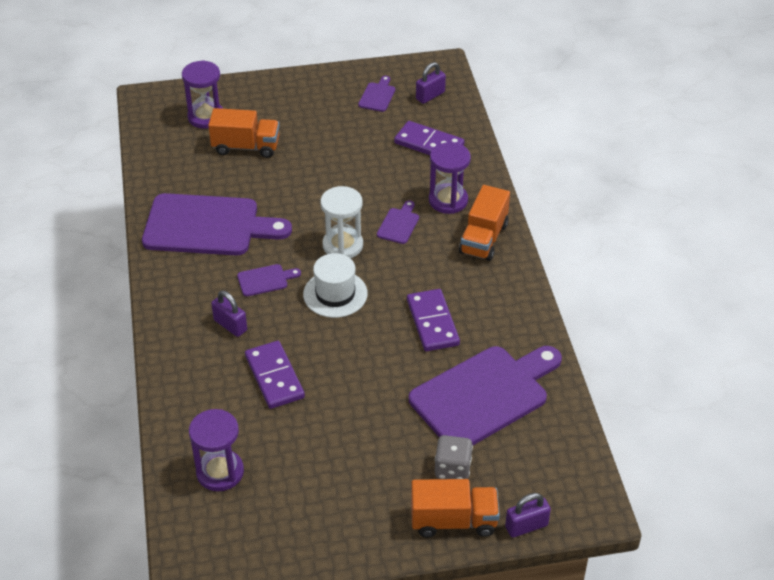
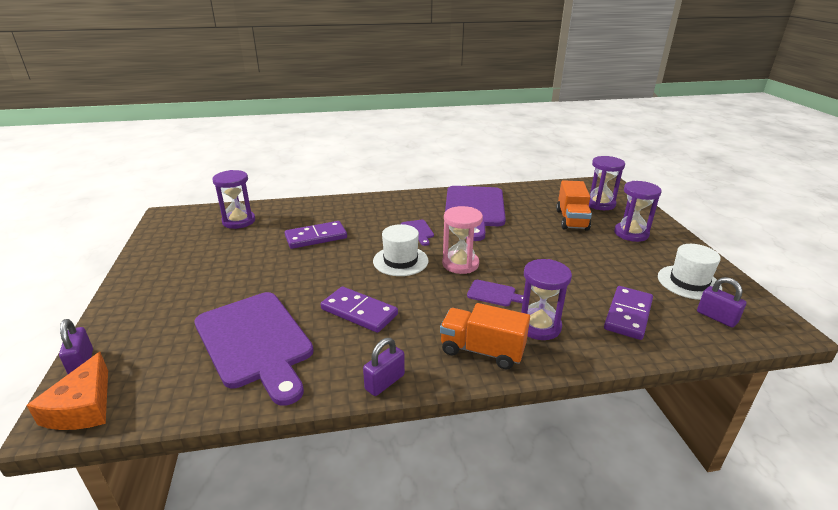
camera: 90 degrees right, 15 degrees down
purple padlock [211,291,247,337] -> purple padlock moved to [363,338,405,396]
white hourglass [320,186,363,258] -> pink hourglass [442,206,483,274]
purple cutting board [358,76,395,112] -> white hat [658,244,722,300]
purple domino [407,289,460,351] -> purple domino turned 45 degrees clockwise [321,287,398,333]
orange truck [411,479,500,538] -> none
grey dice [435,435,473,479] -> none
none -> orange cheese [26,352,108,430]
none -> purple hourglass [614,181,662,242]

